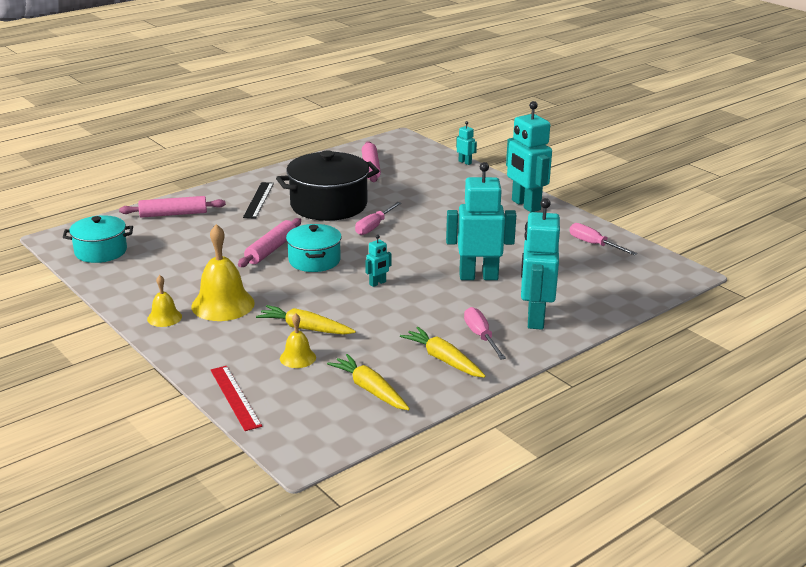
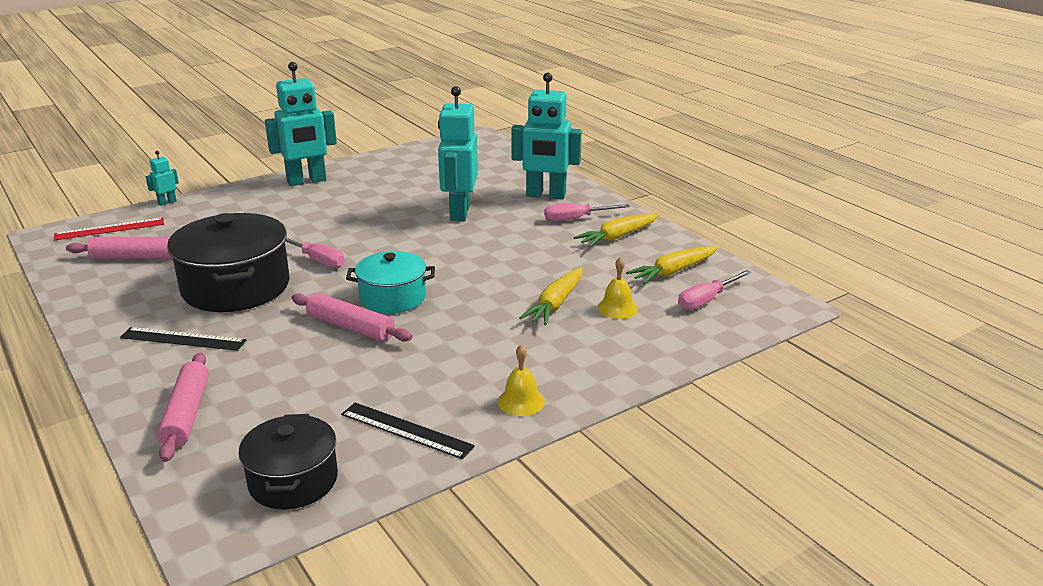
camera: 85 degrees left, 0 degrees up
turquoise pot [63,215,133,263] -> black pot [238,414,338,509]
yellow bell [191,224,255,321] -> none
red ruler [211,366,262,431] -> red ruler moved to [54,218,164,240]
turquoise robot [365,235,392,287] -> none
pink screwdriver [569,223,637,255] -> pink screwdriver moved to [678,270,752,310]
none -> black ruler [341,403,475,459]

